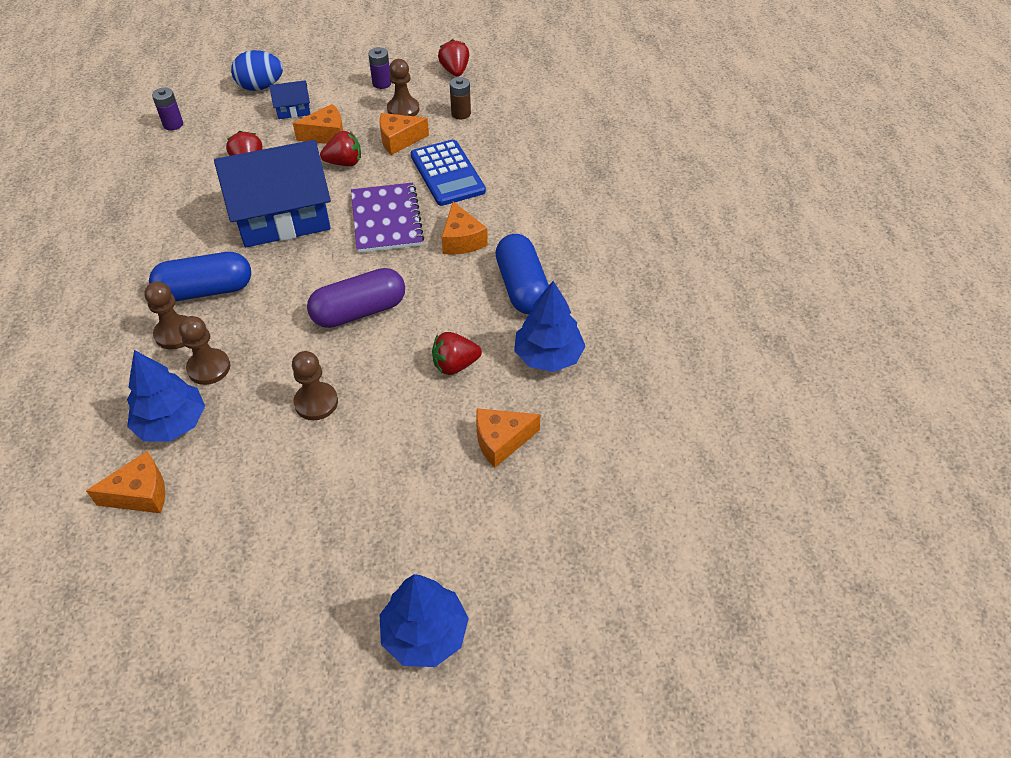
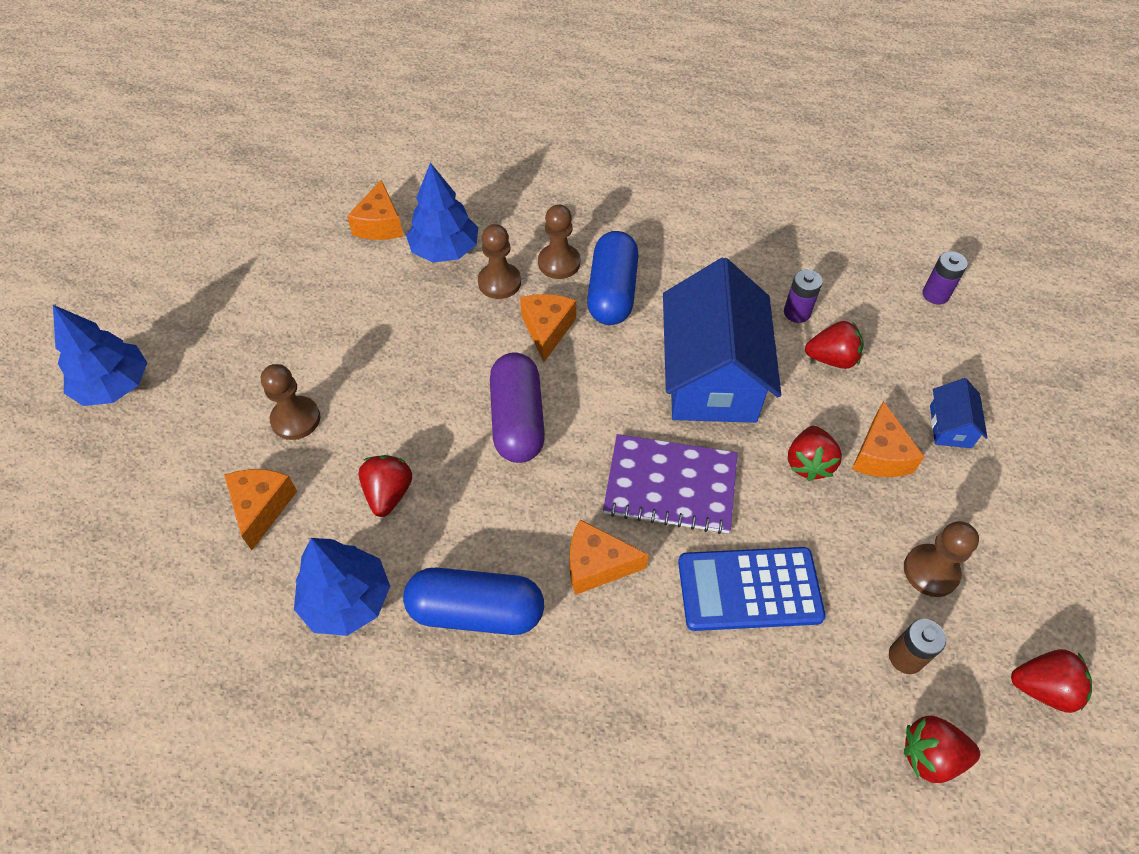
camera: 110 degrees right, 5 degrees up
blue egg [231,50,283,91] -> none
brown pawn [292,351,338,420] -> brown pawn moved to [261,364,320,440]
purple battery [368,47,391,89] -> purple battery moved to [784,269,822,323]
orange cheese [380,113,429,155] -> orange cheese moved to [520,294,576,362]
none -> red strawberry [904,716,980,783]

